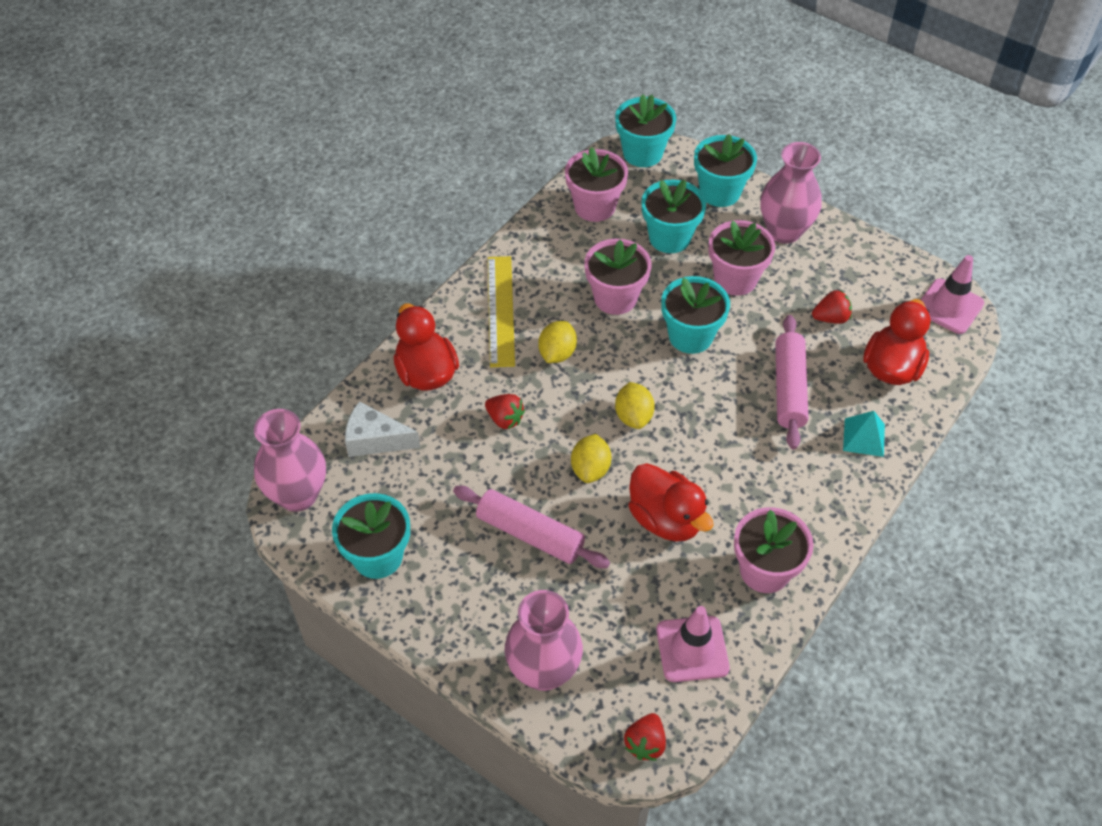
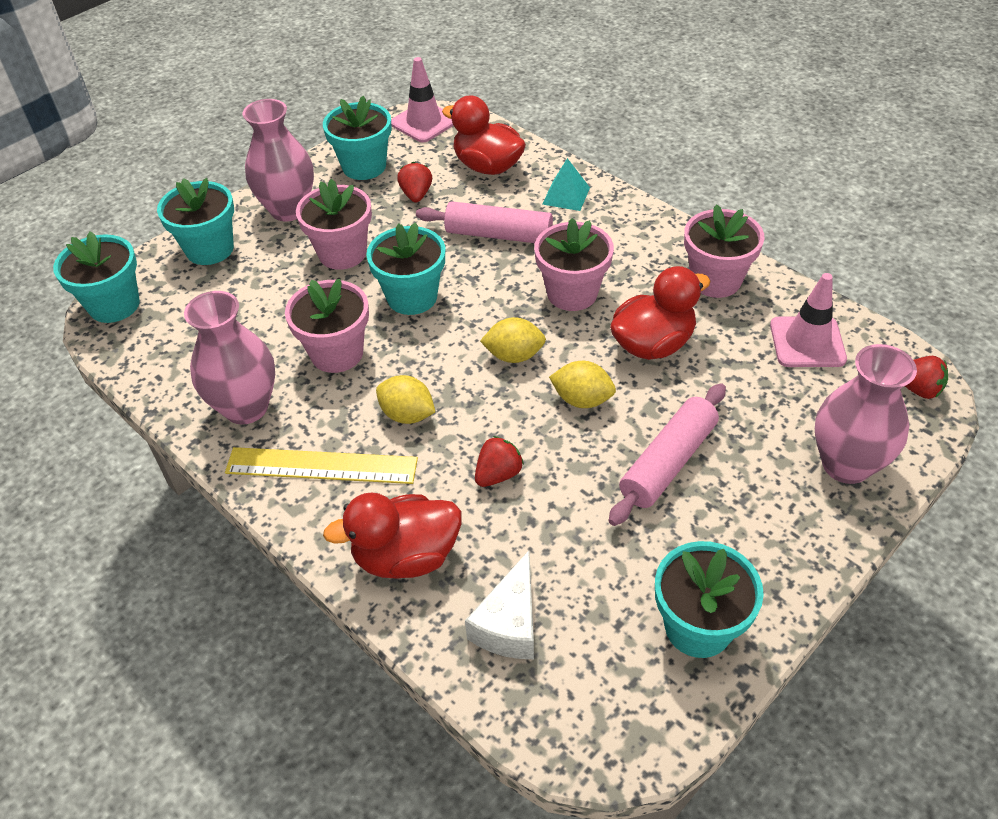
camera: 80 degrees left, 5 degrees down
pink vase [254,409,326,512] -> pink vase moved to [184,291,275,424]
pink flower pot [565,147,628,222] -> pink flower pot moved to [534,218,614,311]
turquoise flower pot [642,180,706,253] -> turquoise flower pot moved to [323,96,392,180]

